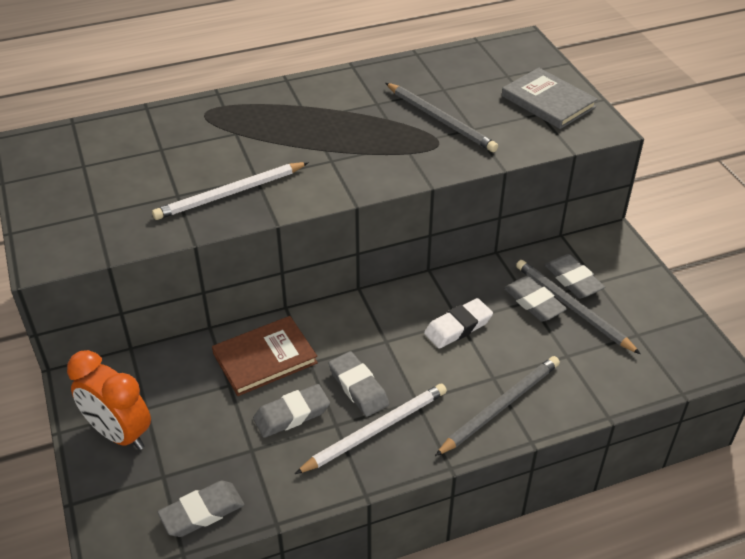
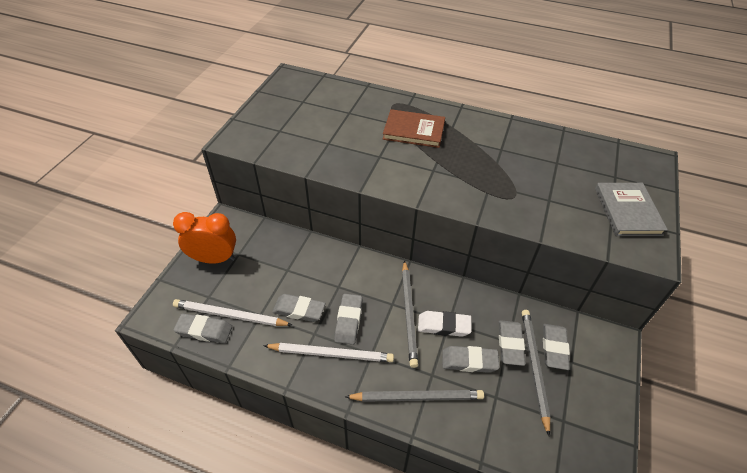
camera: 40 degrees right, 5 degrees up
orange clock [67,350,151,450] -> orange clock turned 105 degrees clockwise [173,212,236,264]
white pencil [152,162,309,220] -> white pencil moved to [173,299,292,326]
brown book [212,316,318,396] -> brown book moved to [383,109,445,148]
grey pencil [386,83,498,152] -> grey pencil moved to [402,260,418,368]
none -> grey eraser [442,346,499,373]

